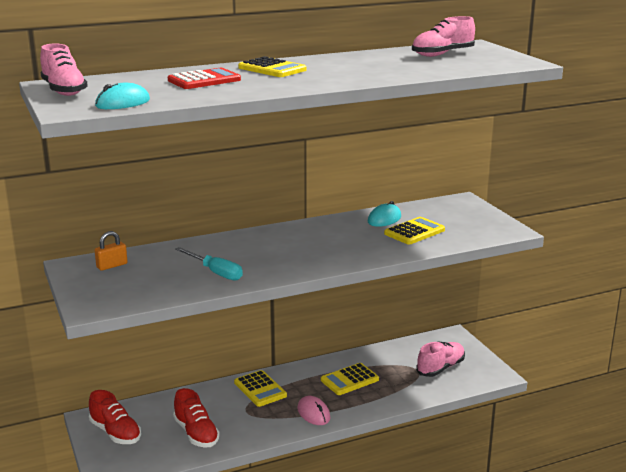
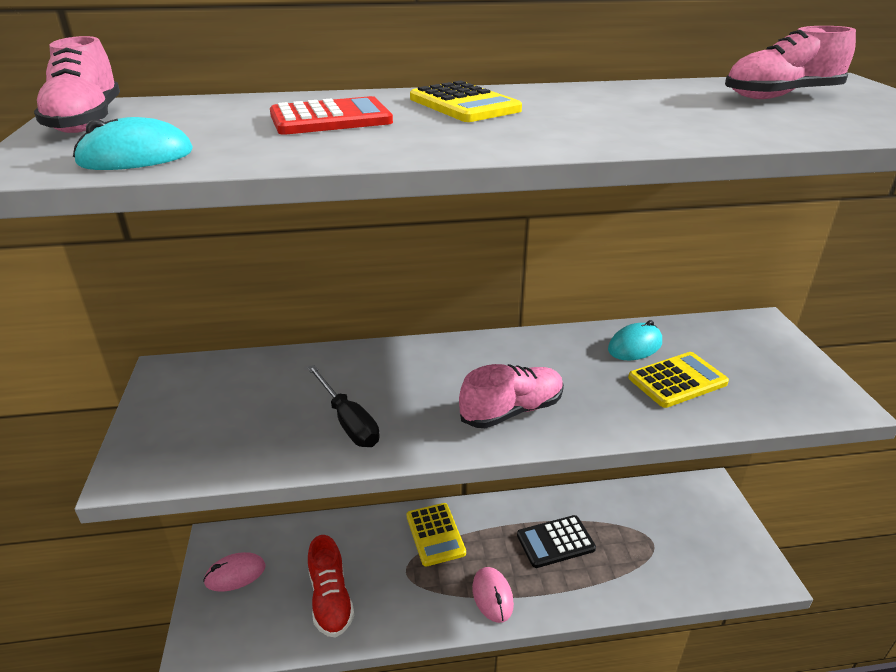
camera: 15 degrees right, 10 degrees up
red shoe [89,390,141,444] -> pink mouse [203,552,265,592]
orange padlock [95,231,128,271] -> none
turquoise screwdriver [175,247,243,281] -> black screwdriver [307,365,380,447]
yellow calculator [321,363,379,395] -> black calculator [517,515,596,568]
pink shoe [416,342,465,377] -> pink shoe moved to [459,364,564,428]

